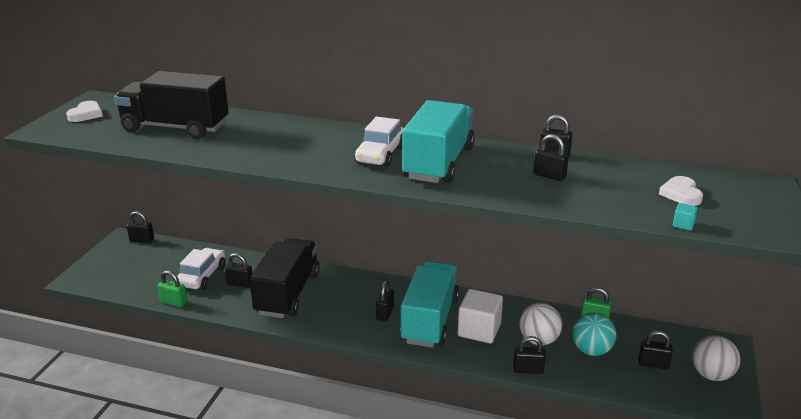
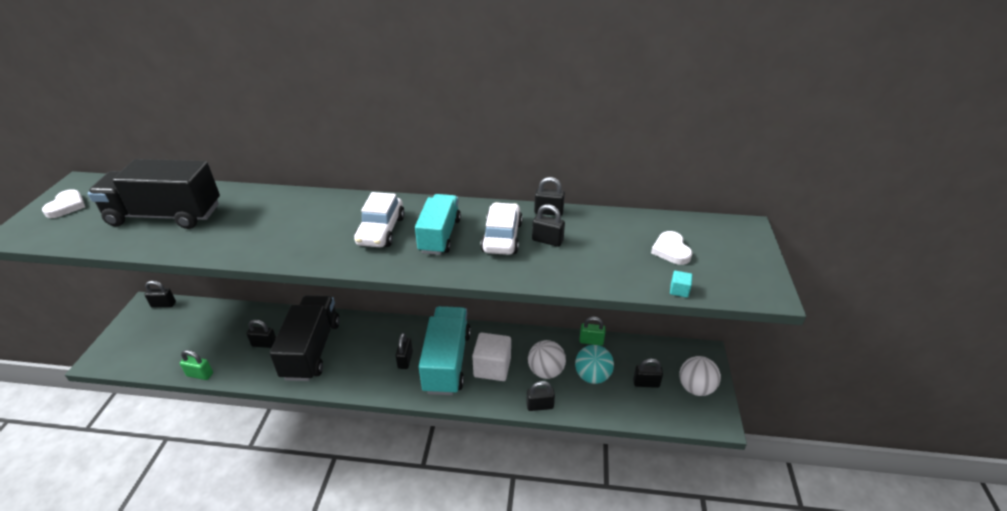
camera: 10 degrees left, 10 degrees up
white car [177,248,226,290] -> white car moved to [480,202,523,255]
turquoise truck [402,100,475,183] -> turquoise truck [415,194,461,255], size x0.64

